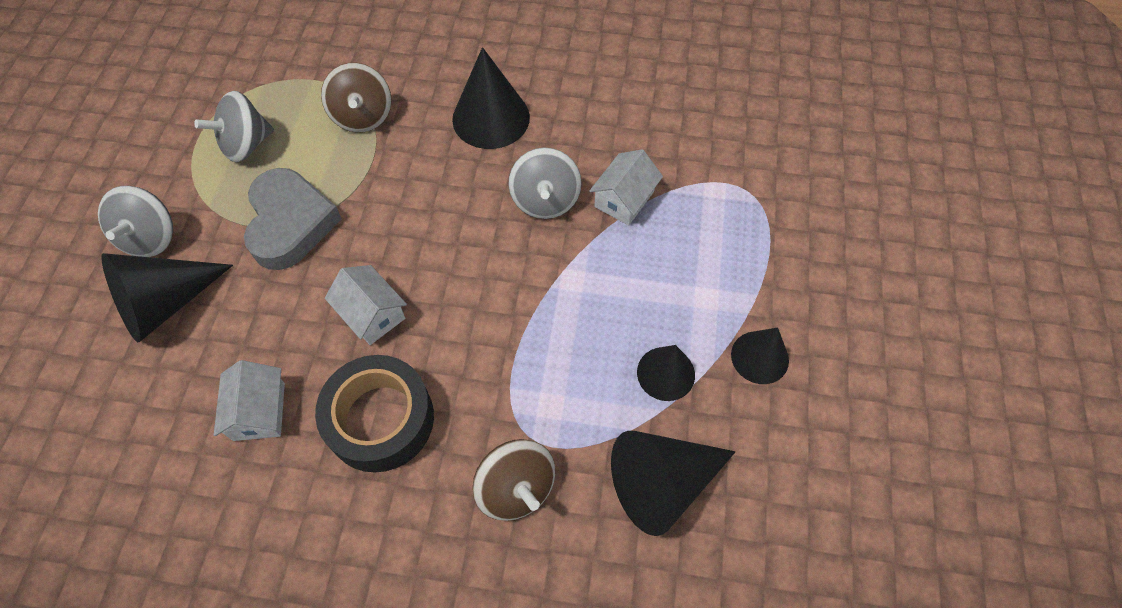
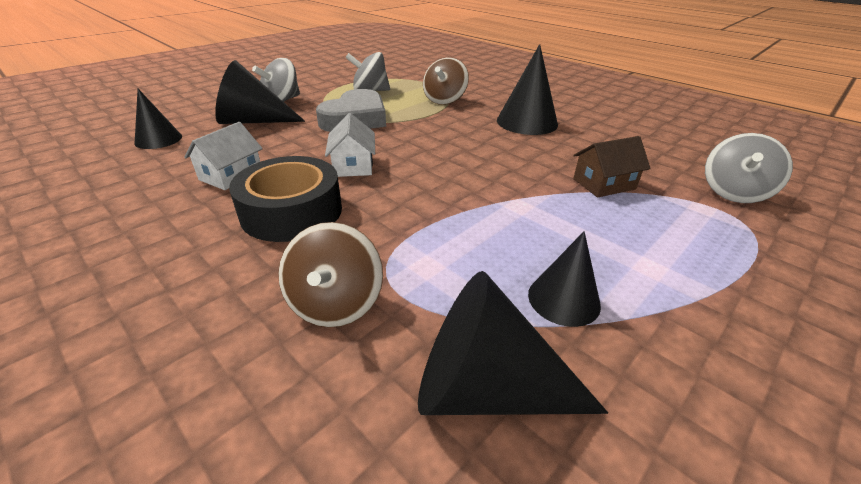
camera: 35 degrees right, 25 degrees down
grey spinning top [508,148,582,219] -> grey spinning top moved to [705,133,793,203]
white house [589,149,663,225] -> brown house [573,136,651,198]
black cone [731,328,789,384] -> black cone moved to [134,89,182,149]

